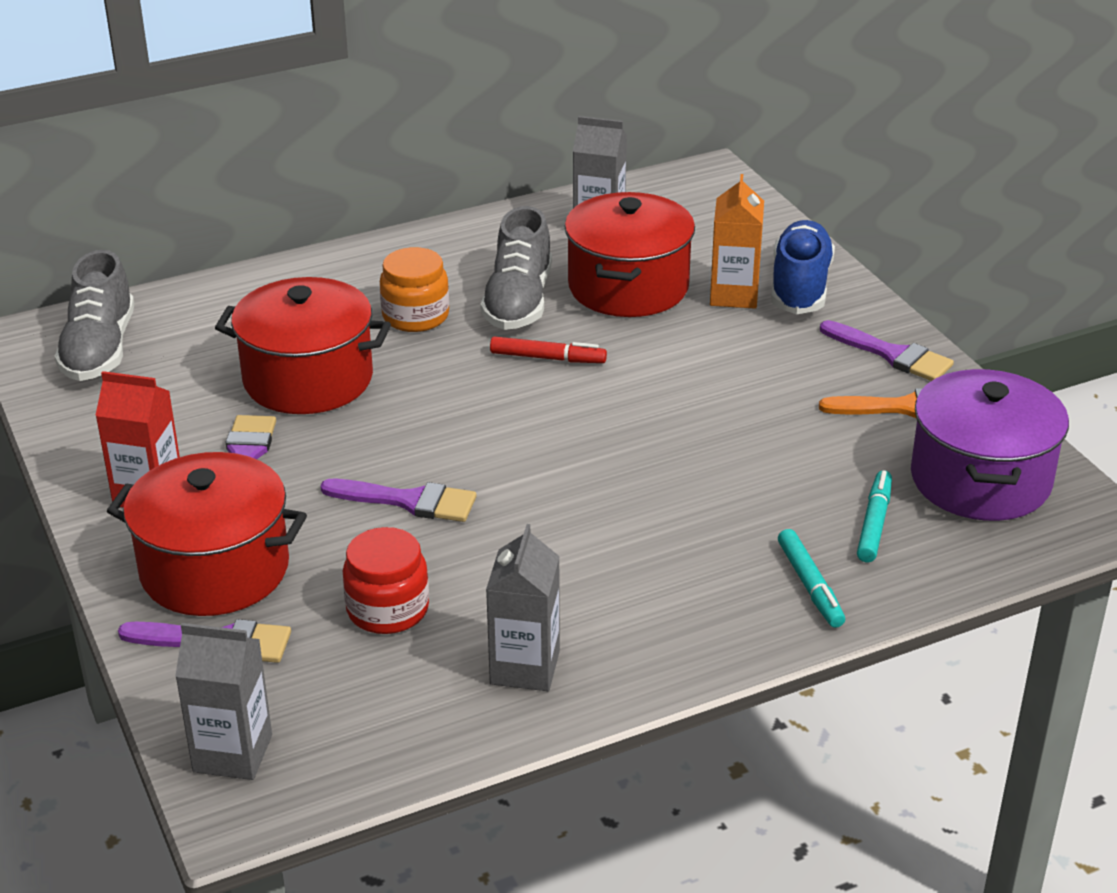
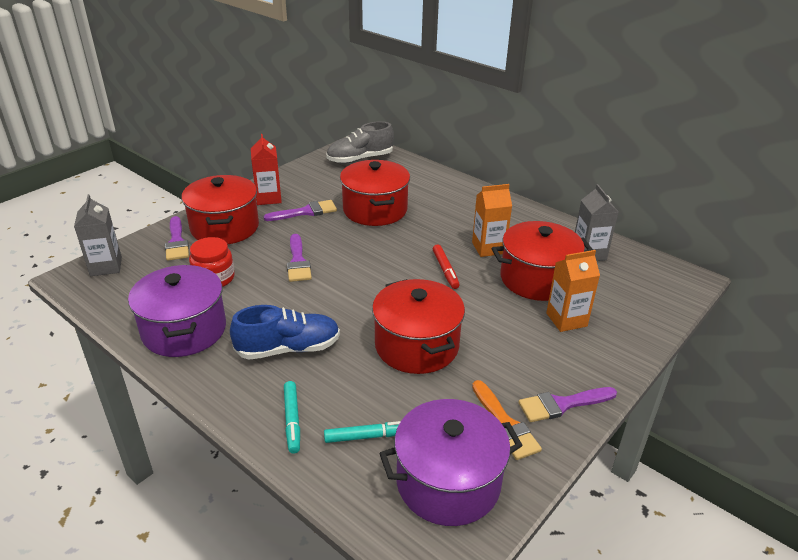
camera: 65 degrees right, 0 degrees up
orange jar [380,247,449,332] -> none
grey shoe [480,206,552,330] -> orange carton [472,184,512,257]
grey carton [486,524,560,691] -> purple pot [128,265,226,357]
blue shoe [771,220,835,315] -> blue shoe moved to [230,305,340,360]
turquoise marker [778,529,845,628] -> turquoise marker turned 60 degrees counterclockwise [284,381,300,454]
purple brush [820,320,954,381] -> purple brush turned 60 degrees clockwise [518,387,617,422]
none -> red pot [372,279,465,374]

